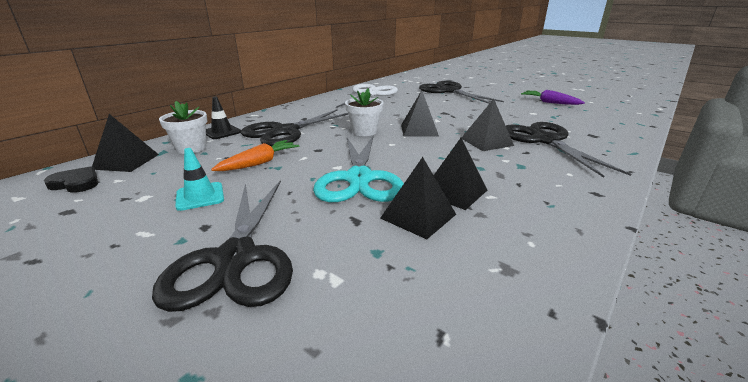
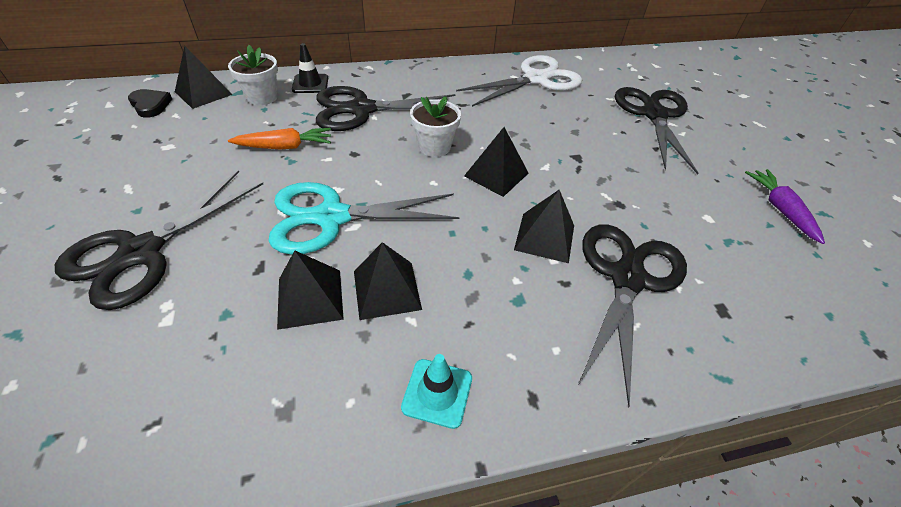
camera: 35 degrees right, 20 degrees up
turquoise traffic cone [175,148,224,211] -> turquoise traffic cone moved to [401,354,472,429]
turquoise scissors [313,136,404,202] -> turquoise scissors turned 45 degrees clockwise [268,182,460,255]

